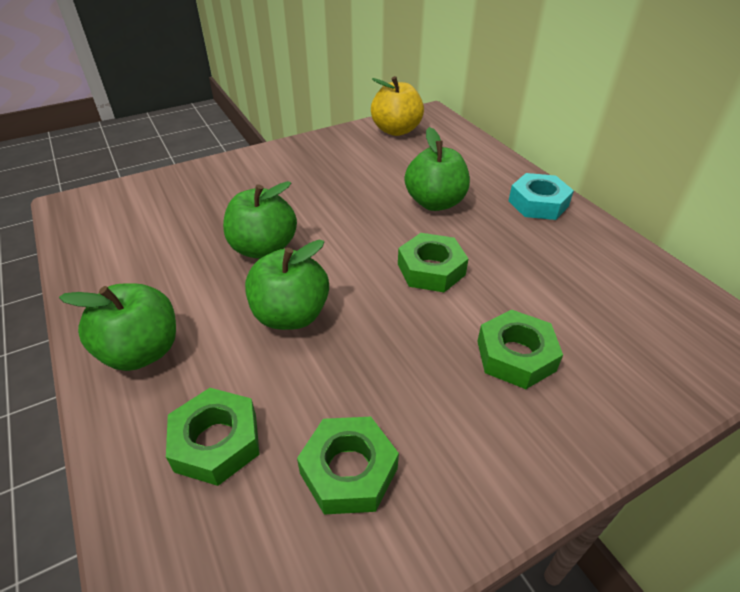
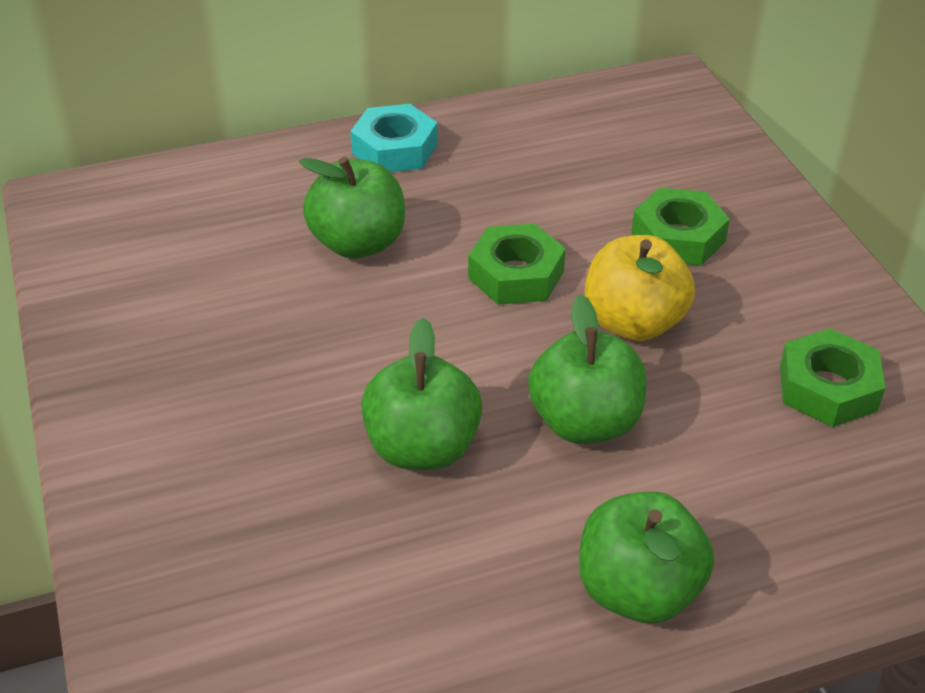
camera: 80 degrees left, 0 degrees up
green nut [166,388,260,486] -> none
yellow apple [371,76,424,136] -> yellow apple moved to [585,235,695,341]

